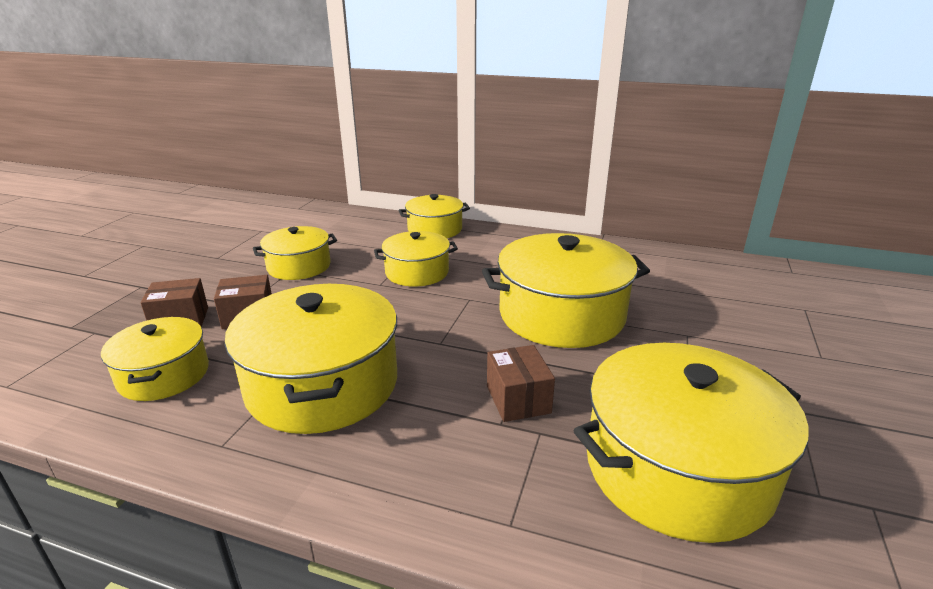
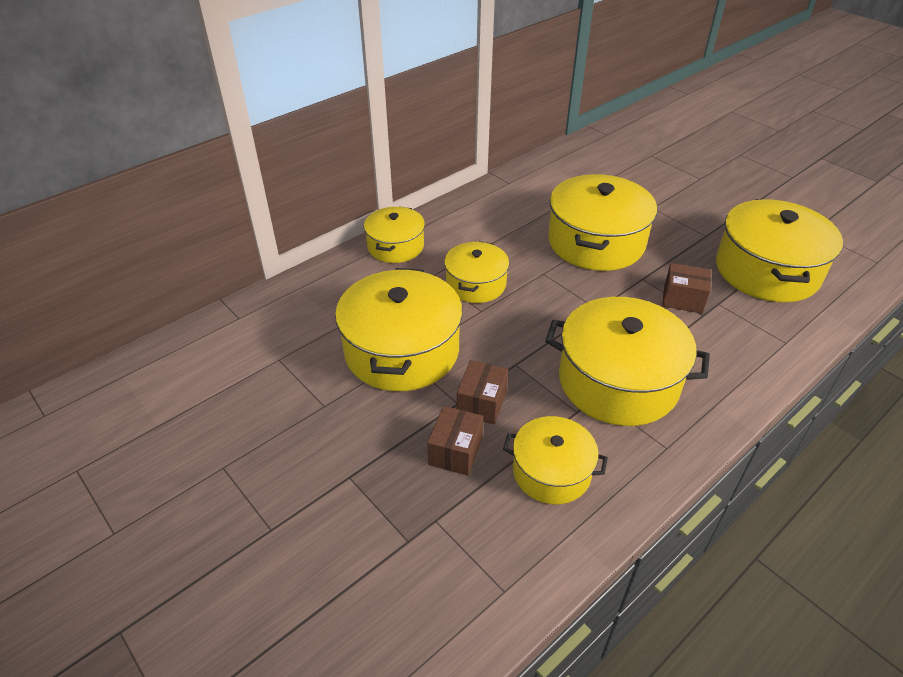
camera: 60 degrees left, 15 degrees up
yellow pot [253,226,337,280] -> yellow pot [335,268,463,391], size x1.72

